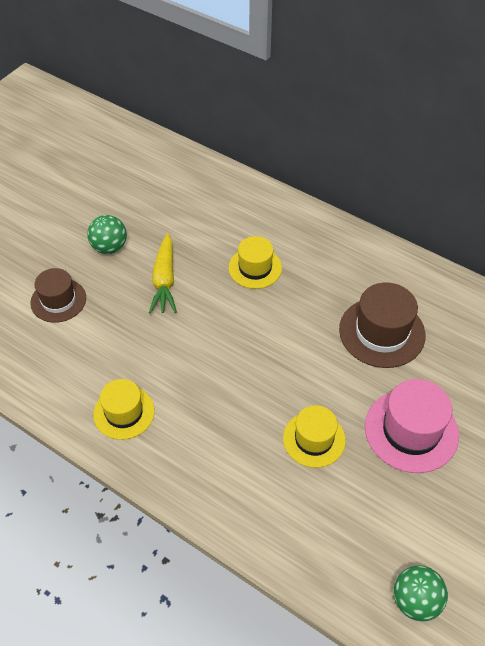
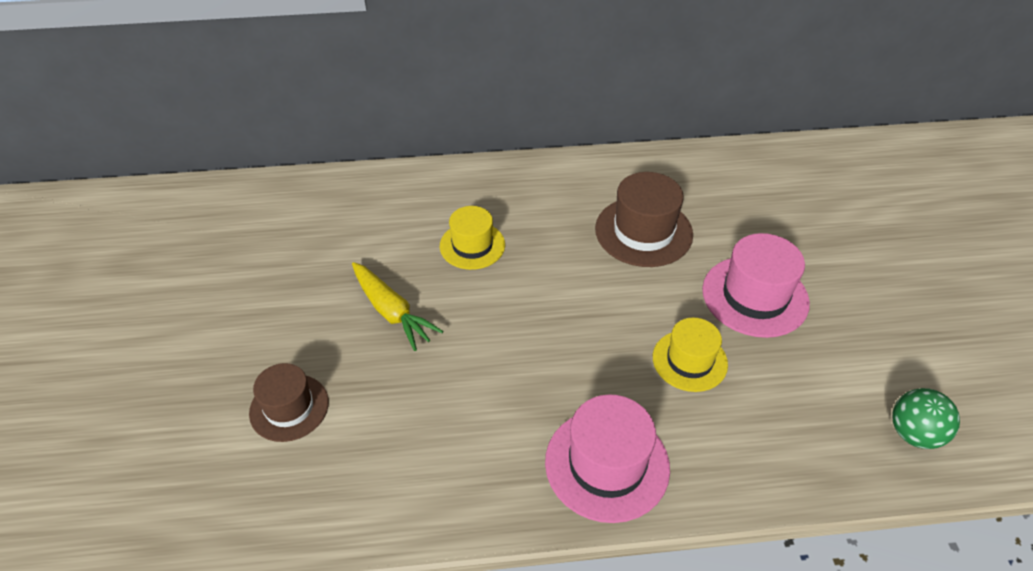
camera: 40 degrees left, 5 degrees down
green ball [87,215,127,254] -> none
yellow hat [93,379,155,440] -> none
none -> pink hat [545,394,670,523]

